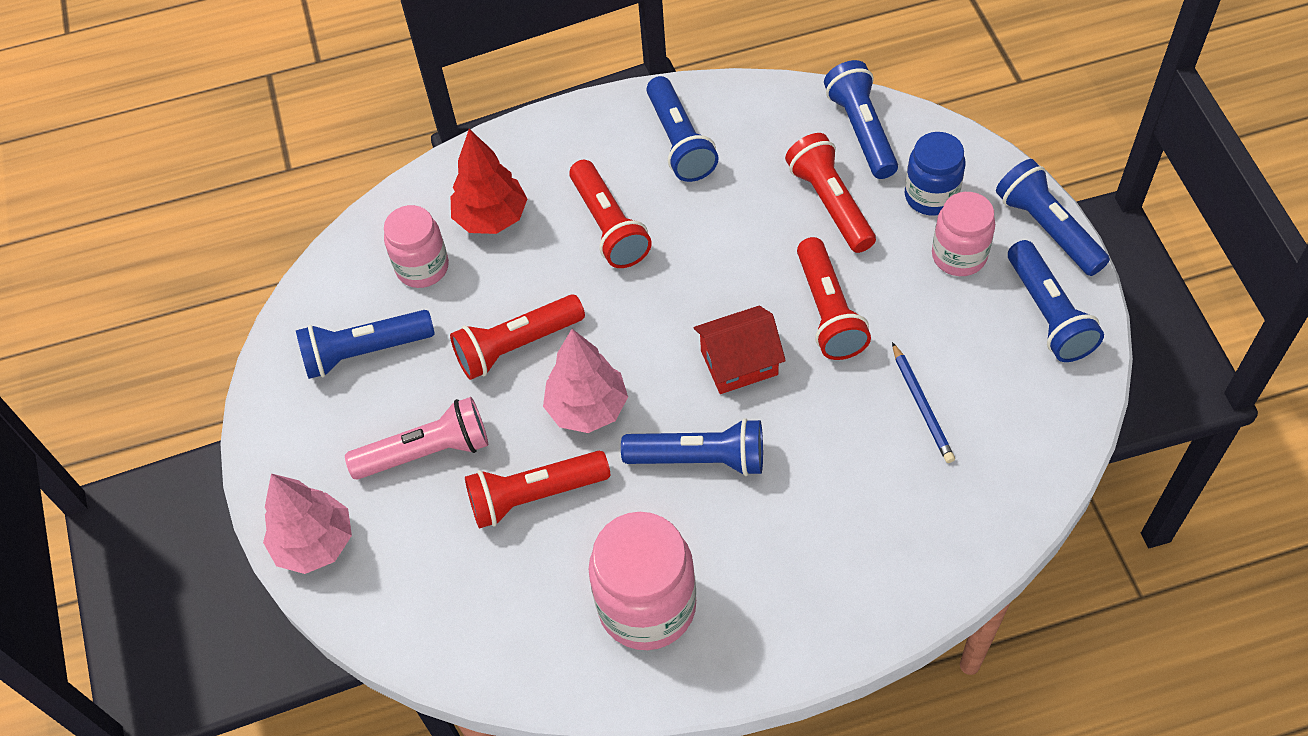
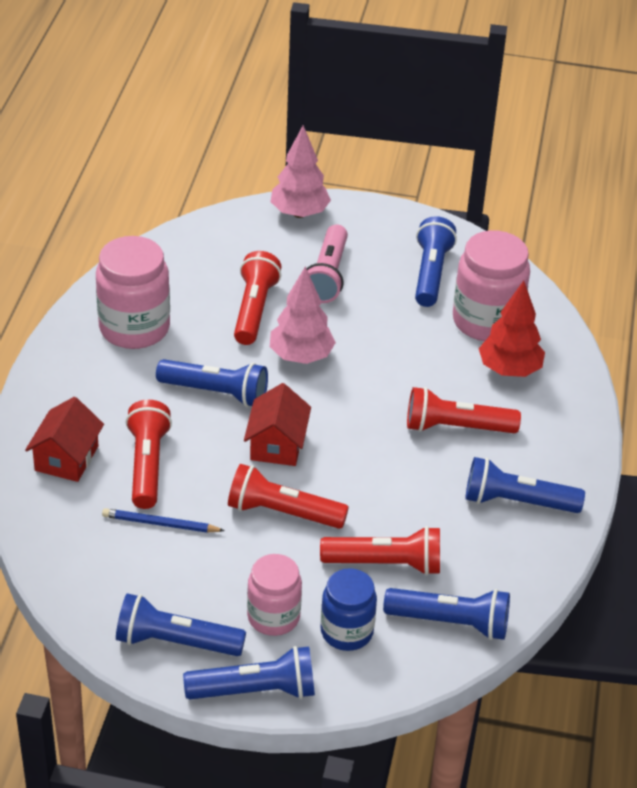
camera: 110 degrees right, 15 degrees down
pink jar [384,205,449,288] -> pink jar [453,230,530,341], size x1.57
red flashlight [450,294,585,380] -> red flashlight moved to [126,400,172,509]
blue flashlight [621,418,763,476] -> blue flashlight turned 105 degrees counterclockwise [156,359,268,407]
none -> red house [25,397,104,482]

